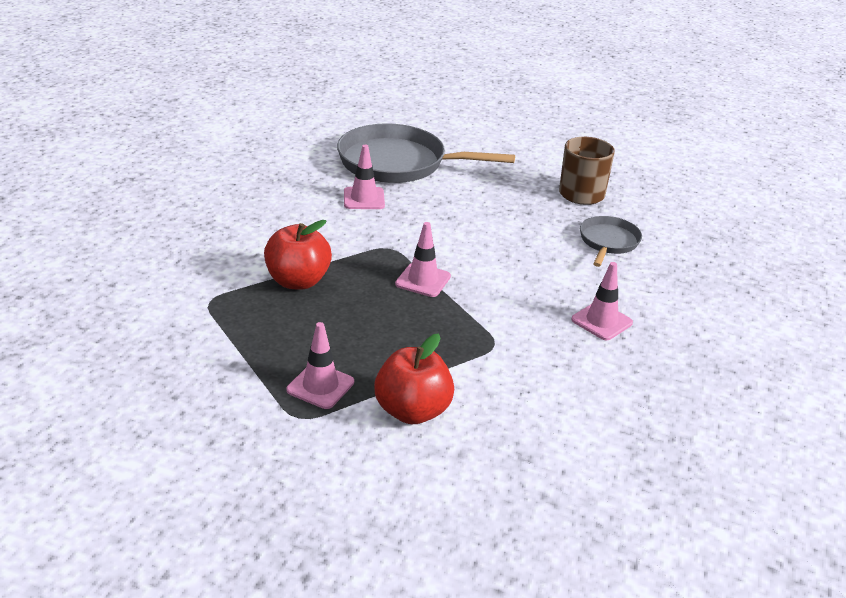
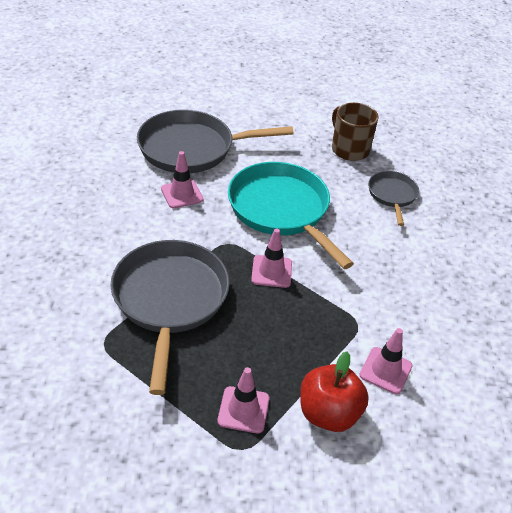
camera: 20 degrees left, 10 degrees up
red apple [264,220,332,290] -> grey pan [110,240,230,395]
pink traffic cone [571,262,633,340] -> pink traffic cone moved to [359,328,413,394]
none -> turquoise pan [228,162,354,269]

